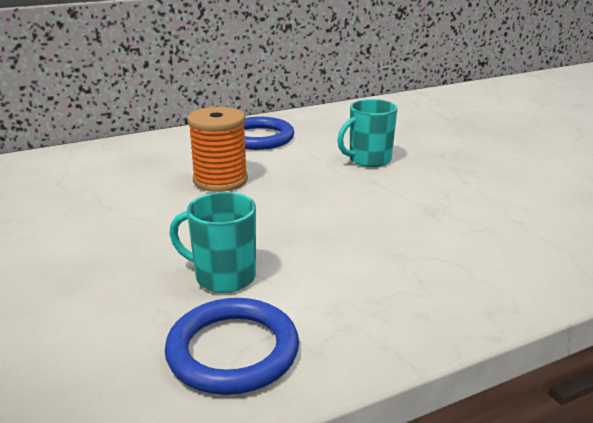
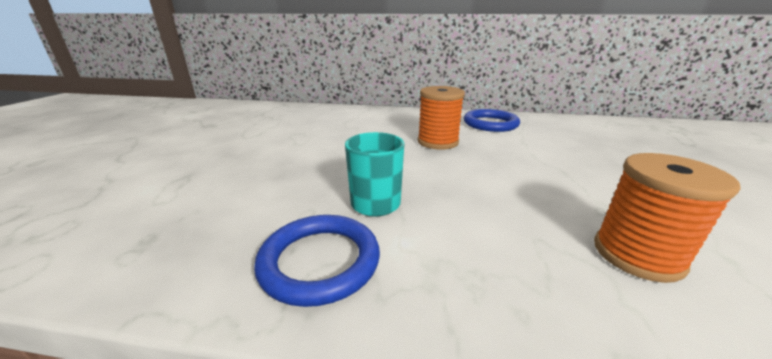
camera: 35 degrees right, 0 degrees up
turquoise mug [337,99,398,167] -> none
none -> orange spool [594,153,740,283]

